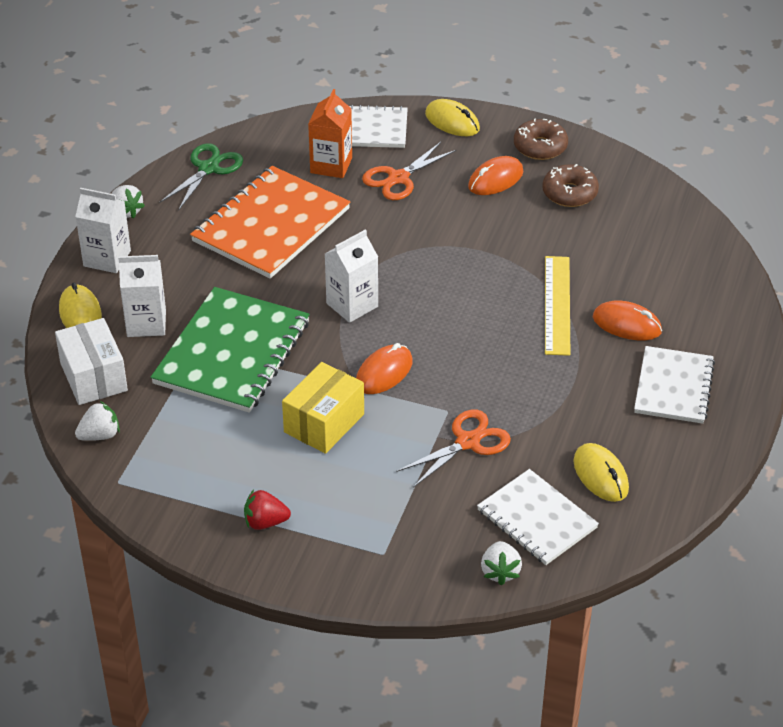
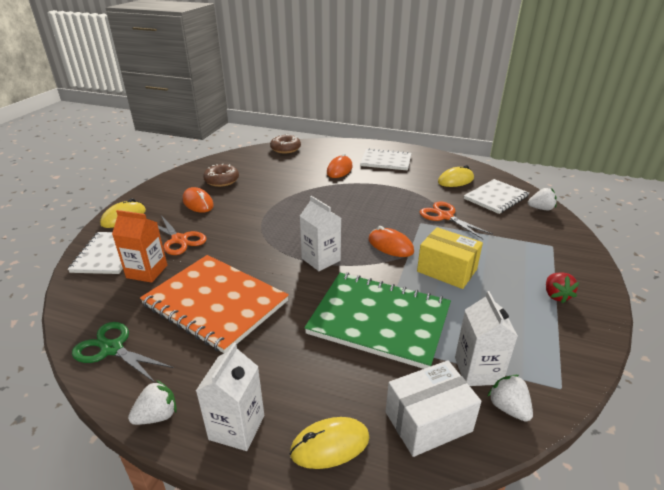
camera: 90 degrees left, 10 degrees down
white carton [118,255,166,337] -> white carton moved to [455,291,518,386]
brown donut [514,118,568,160] -> brown donut moved to [270,134,301,153]
yellow ruler [545,256,570,356] -> none

